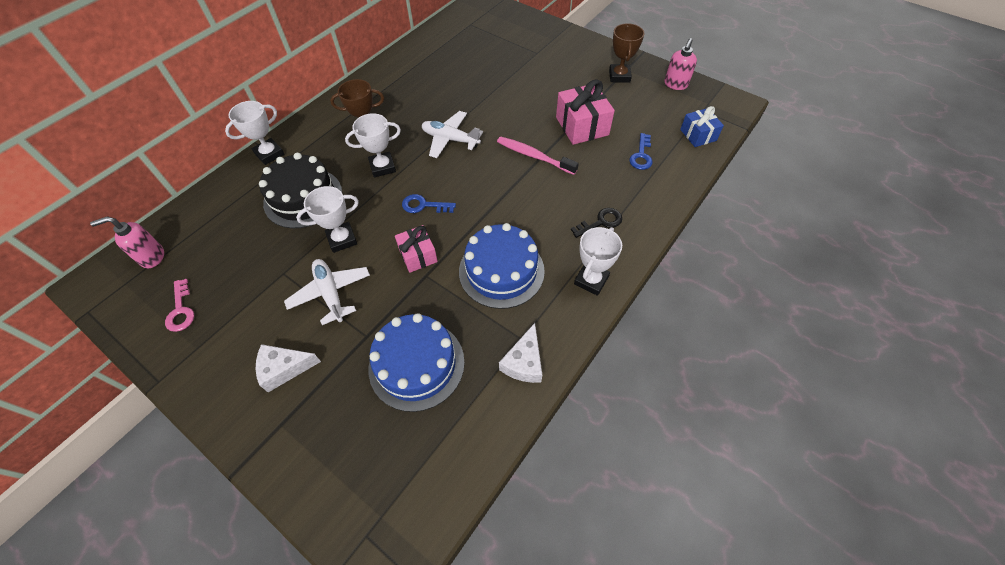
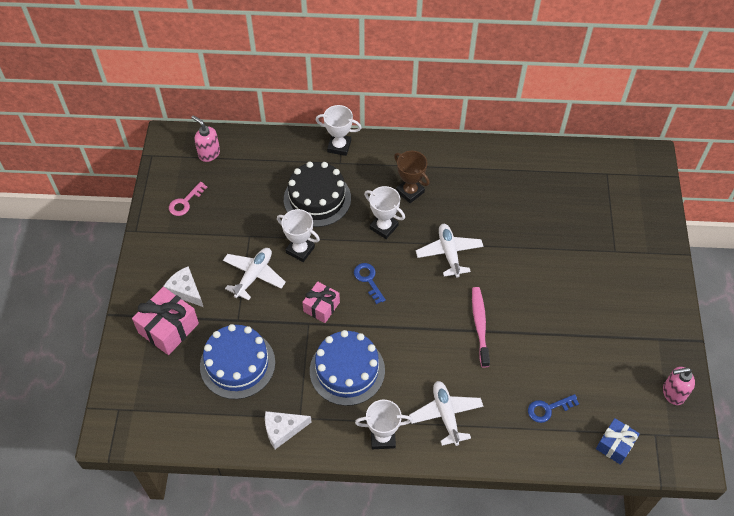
camera: 55 degrees right, 0 degrees up
pink gift [556,79,615,145] -> pink gift moved to [132,287,199,355]
black key [571,208,622,238] -> white plane [409,381,483,446]
brown trophy [609,23,644,83] -> none

